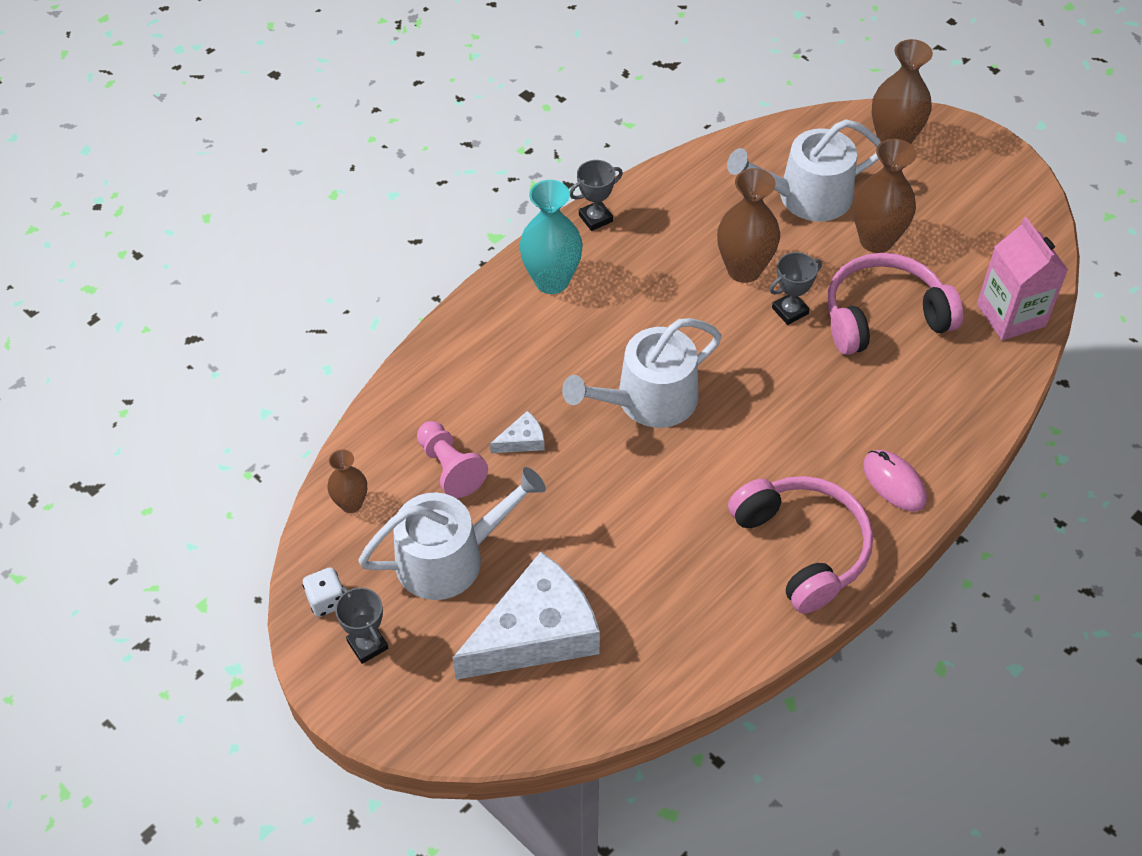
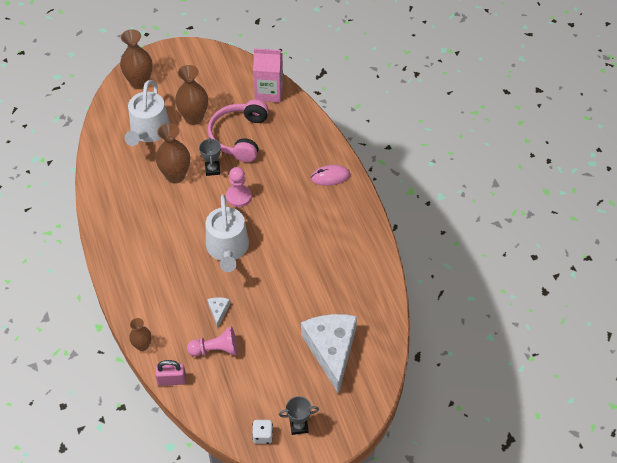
camera: 65 degrees left, 0 degrees up
brown vase [327,449,367,513] -> brown vase moved to [129,318,152,351]
white watering can [358,467,546,600] -> none
turquoise vase [519,180,583,294] -> none
grey trophy [570,160,623,231] -> none
pink headphones [728,476,873,614] -> none
none -> pink padlock [155,360,186,386]
none -> pink pawn [226,167,252,207]

